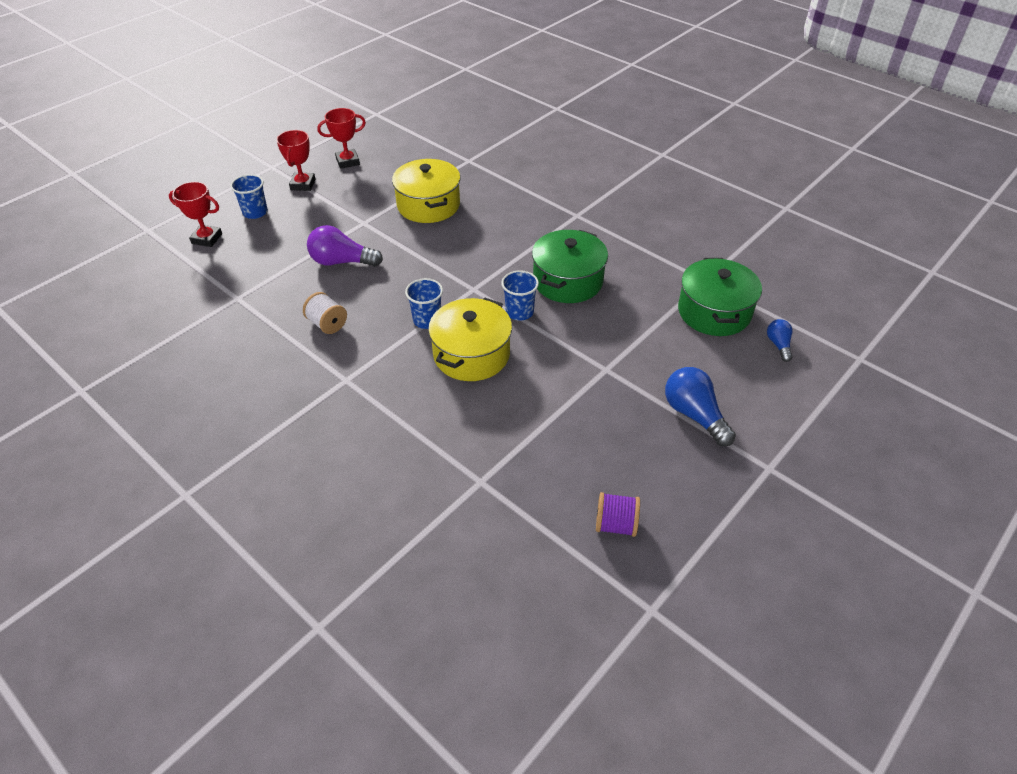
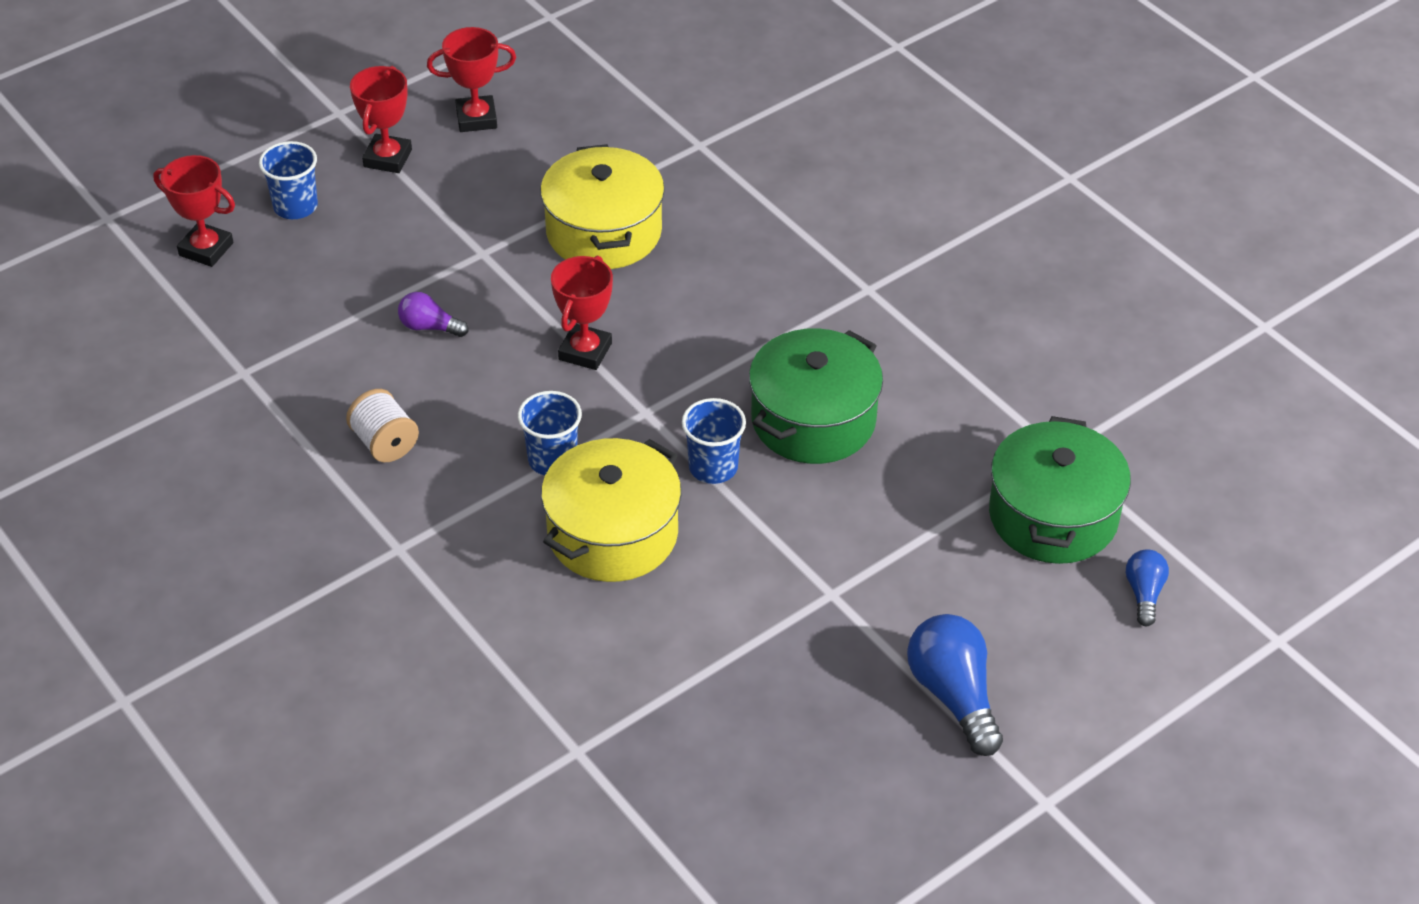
camera: 10 degrees right, 0 degrees up
purple light bulb [307,225,383,267] -> purple light bulb [398,292,468,337], size x0.56
purple spool [596,492,640,537] -> none
none -> red trophy [551,256,613,370]

